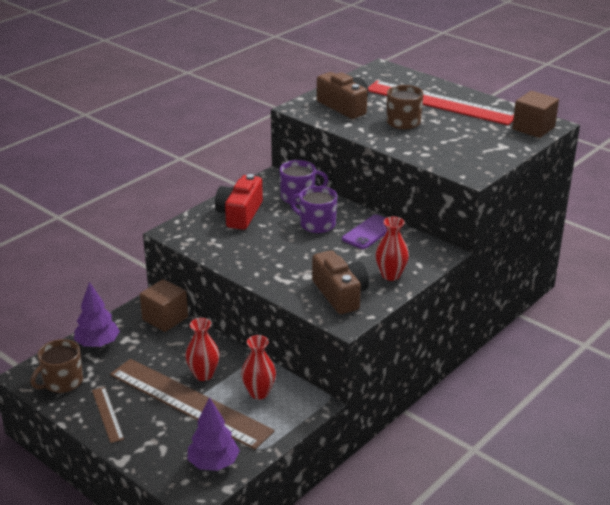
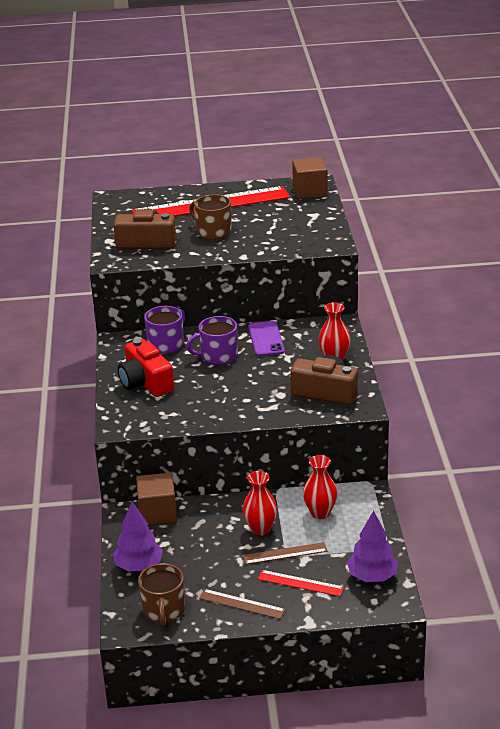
camera: 45 degrees left, 0 degrees up
brown ruler [110,359,274,450] -> brown ruler [243,542,327,565], size x0.43
none -> red ruler [258,570,344,596]

